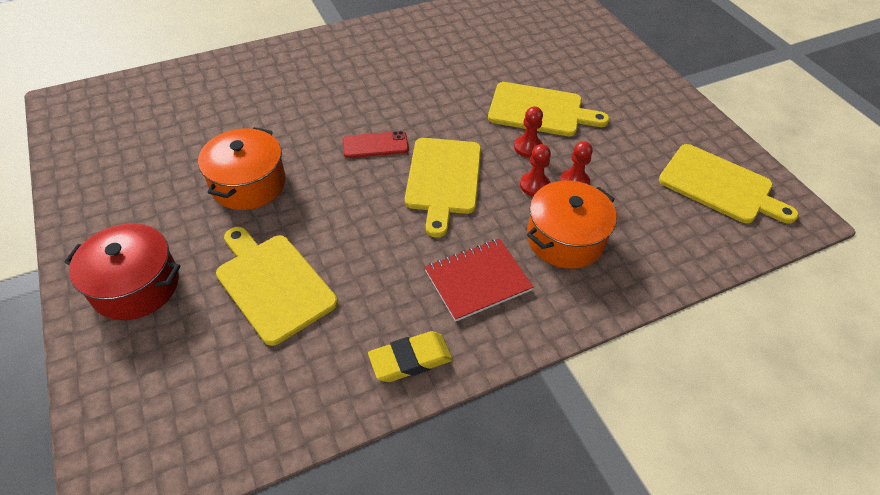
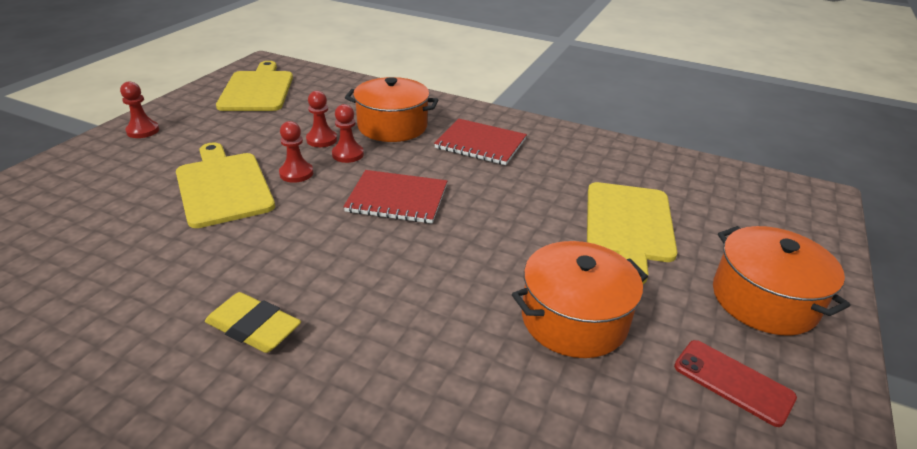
camera: 130 degrees left, 15 degrees down
red pot [64,223,181,320] -> orange pot [713,226,850,336]
red phone [343,131,409,158] -> red phone moved to [674,340,797,427]
yellow eraser [368,331,453,382] -> yellow eraser moved to [205,292,301,353]
yellow cutting board [405,138,481,238] -> red notebook [343,170,447,223]
none -> red pawn [120,81,159,138]

